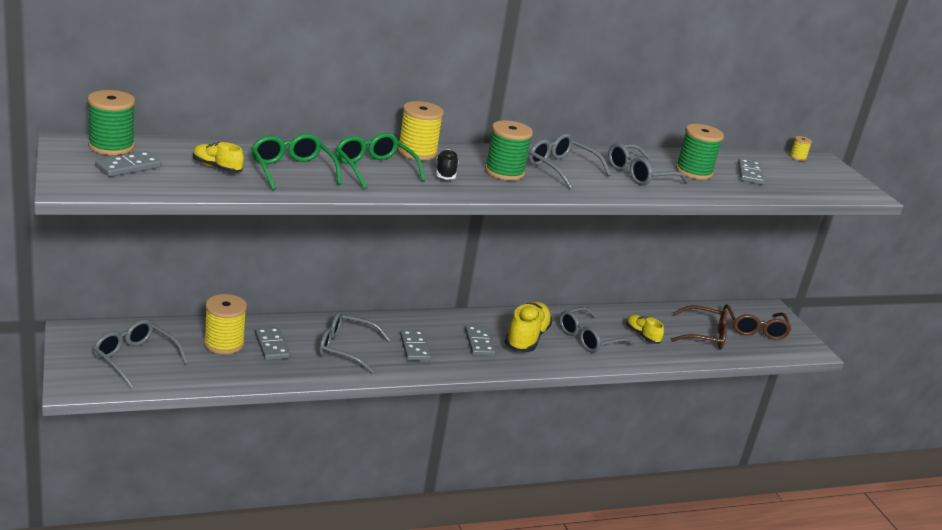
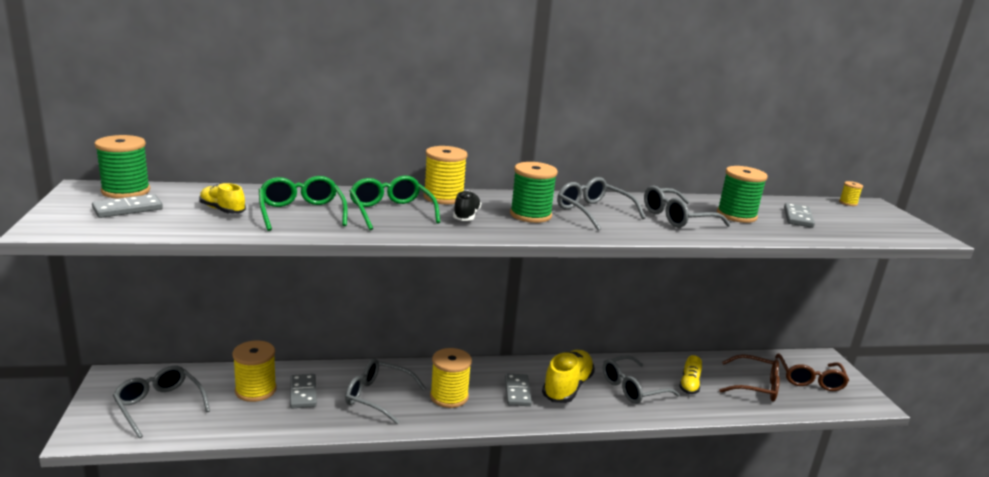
camera: 10 degrees right, 5 degrees down
grey domino [400,330,431,361] -> yellow spool [430,348,472,408]
yellow shoe [626,315,664,344] -> yellow shoe turned 135 degrees counterclockwise [679,355,702,394]

